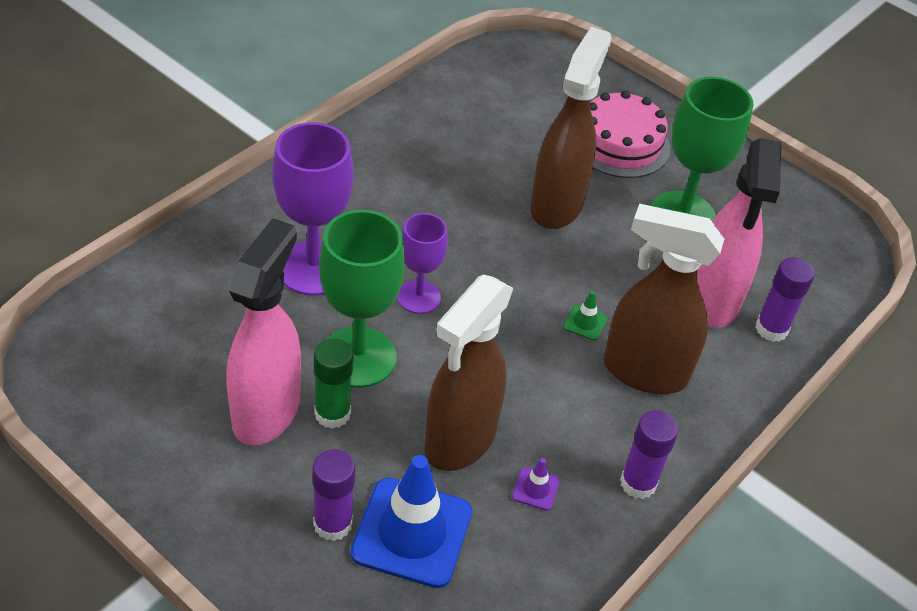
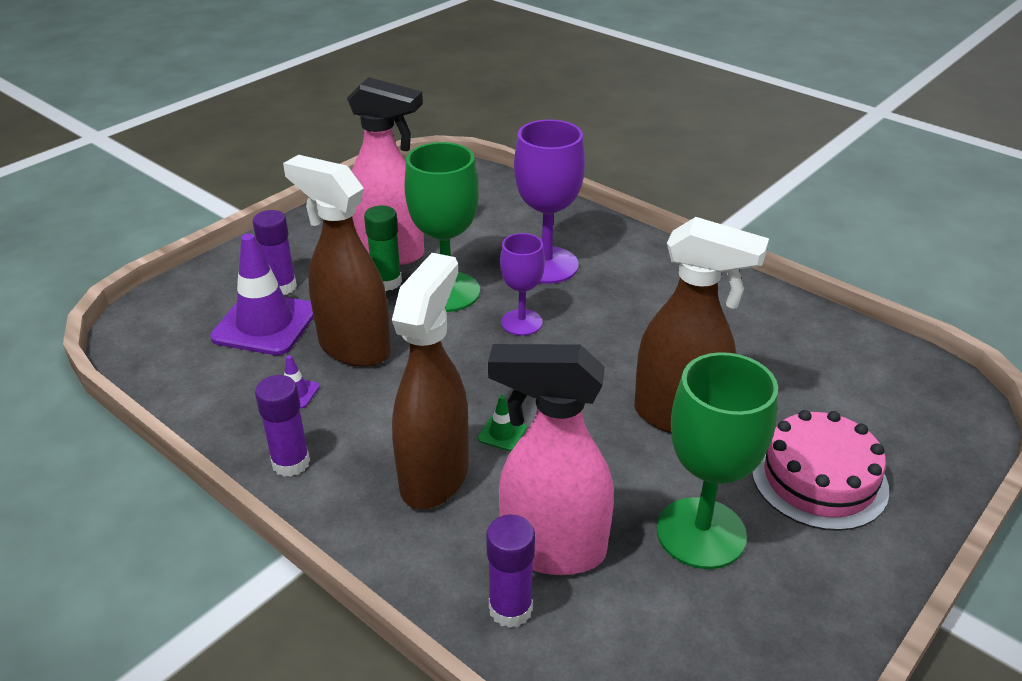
camera: 95 degrees right, 10 degrees down
blue traffic cone [350,455,472,588] -> purple traffic cone [210,233,314,355]

